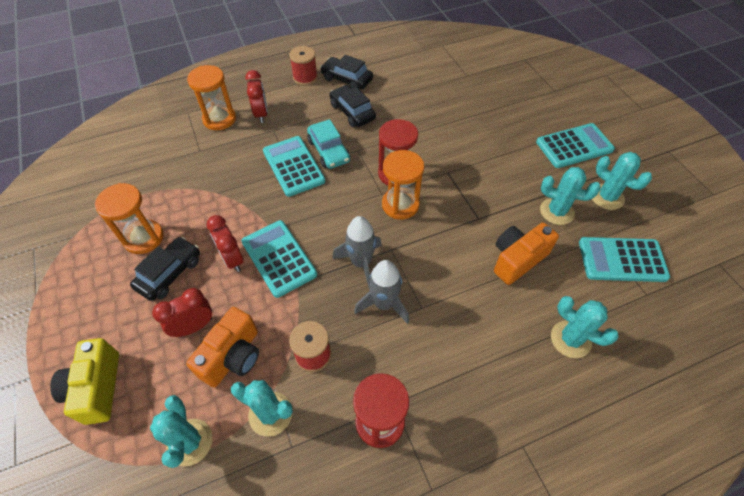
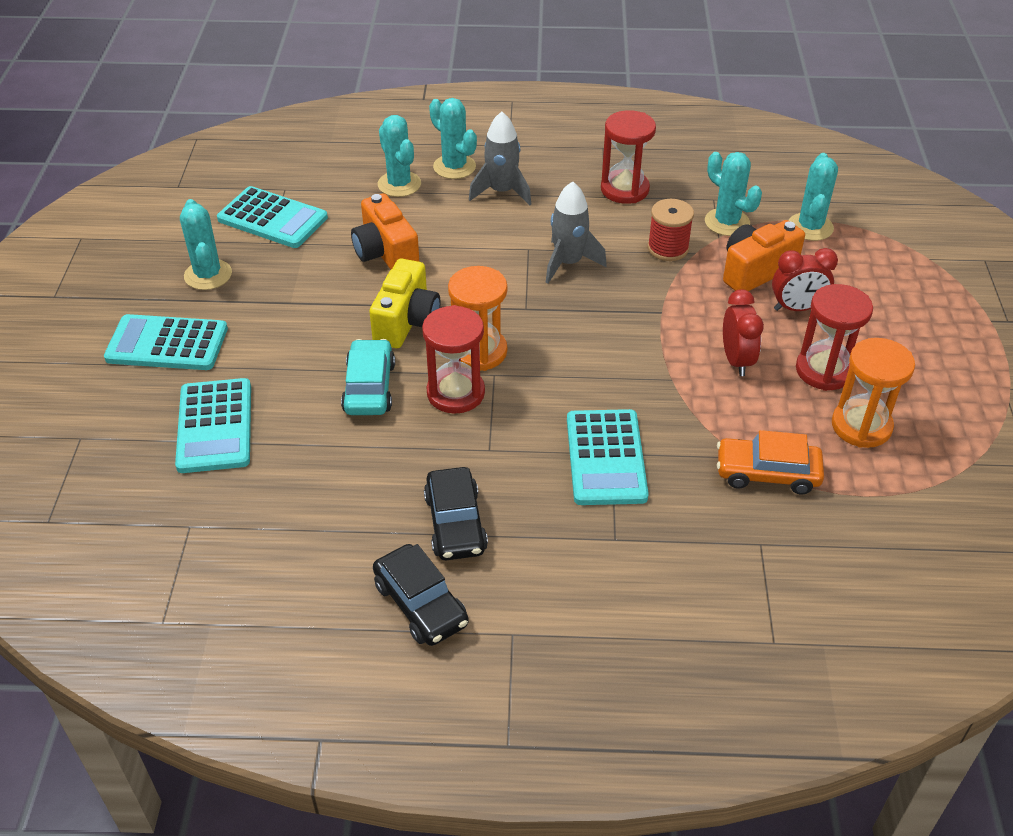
camera: 155 degrees left, 10 degrees down
yellow camera [50,338,119,425] -> yellow camera moved to [369,259,440,348]
black car [130,237,200,301] -> red hourglass [796,284,873,391]
orange hourglass [187,65,236,130] -> none
turquoise calculator [242,220,317,298] -> turquoise calculator moved to [175,378,251,473]
red clock [246,70,268,123] -> none
red spool [289,46,318,86] -> none
turquoise car [307,119,350,169] -> turquoise car moved to [341,339,395,415]
grey rocket [332,216,382,287] -> grey rocket moved to [469,112,531,206]
orange camera [494,223,559,285] -> orange camera turned 75 degrees clockwise [351,194,420,270]
turquoise cactus [540,167,601,225] -> turquoise cactus moved to [429,98,477,179]
none -> orange car [717,430,824,494]

